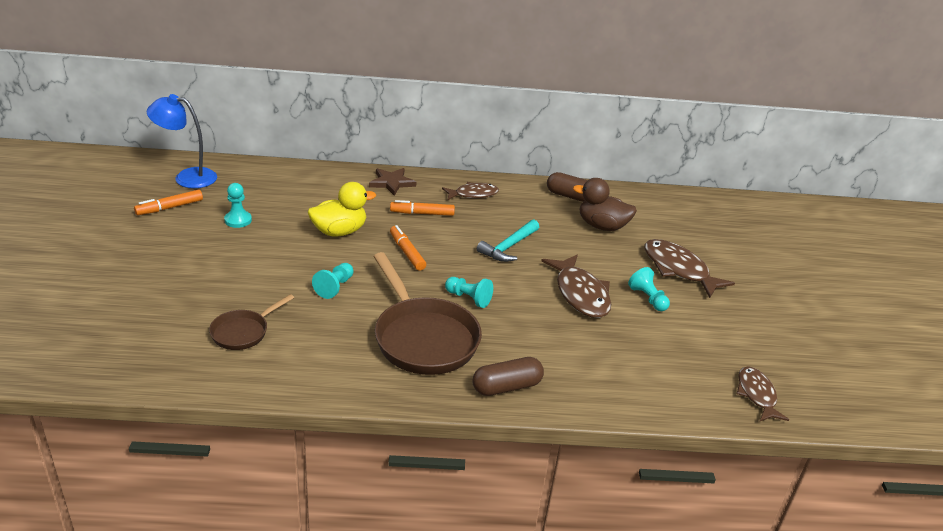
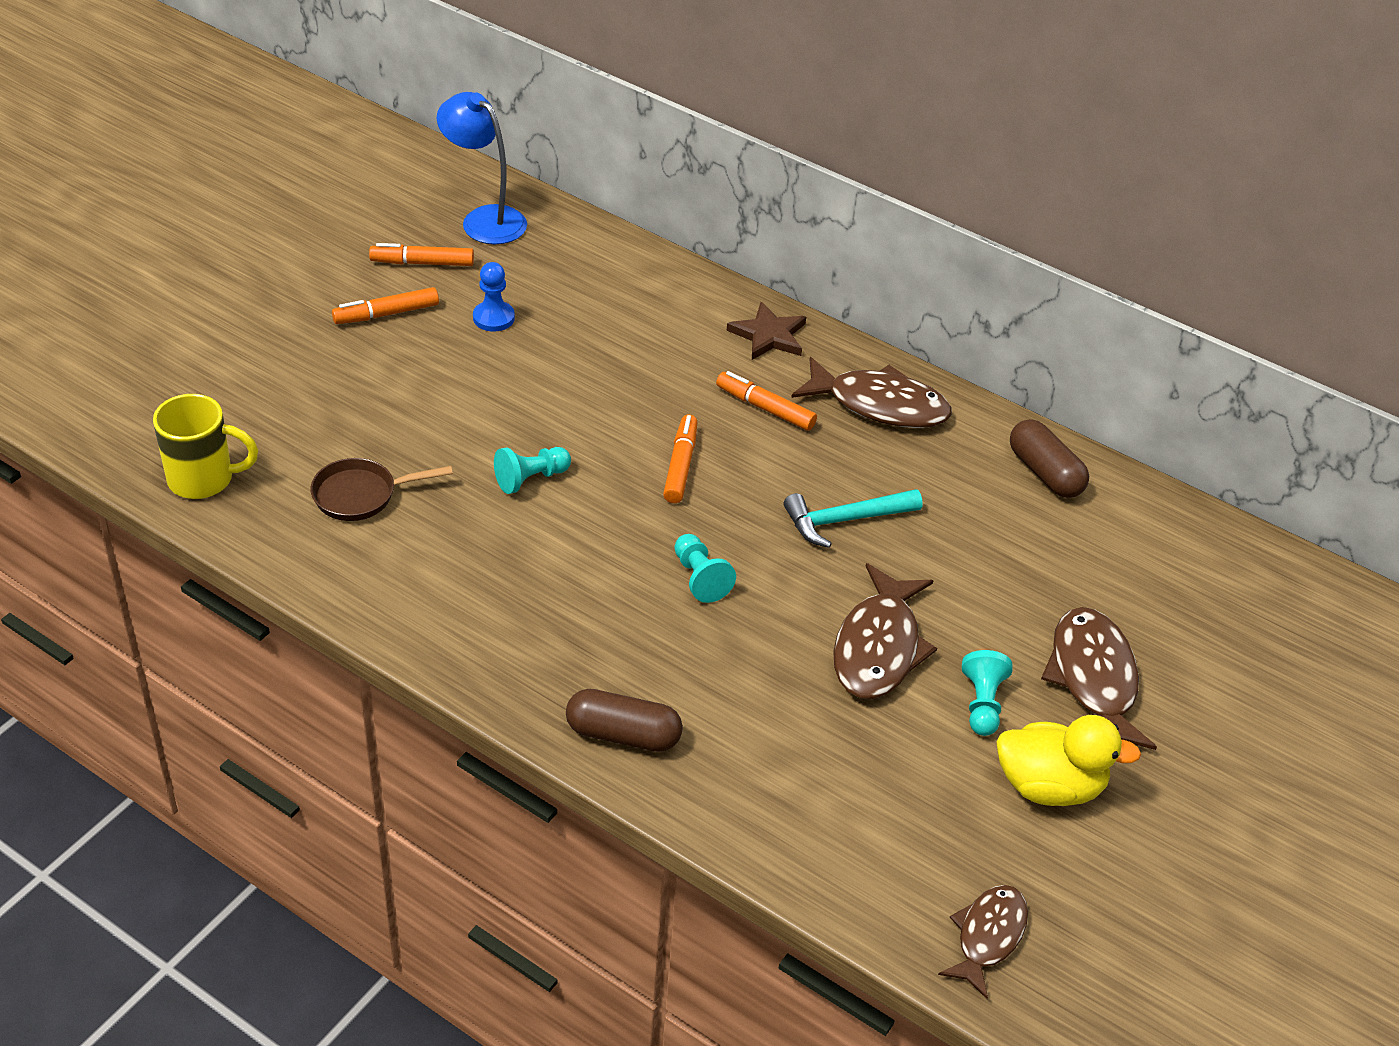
camera: 35 degrees right, 10 degrees up
turquoise pawn [224,183,252,228] -> blue pawn [473,262,515,331]
yellow duck [308,182,376,237] -> yellow duck moved to [996,715,1141,806]
brown pan [373,252,482,375] -> none
brown fish [442,182,499,201] -> brown fish [791,357,952,428], size x1.56
brown duck [573,178,637,231] -> none
none -> yellow mug [153,394,258,499]
none -> orange marker [332,287,439,324]

